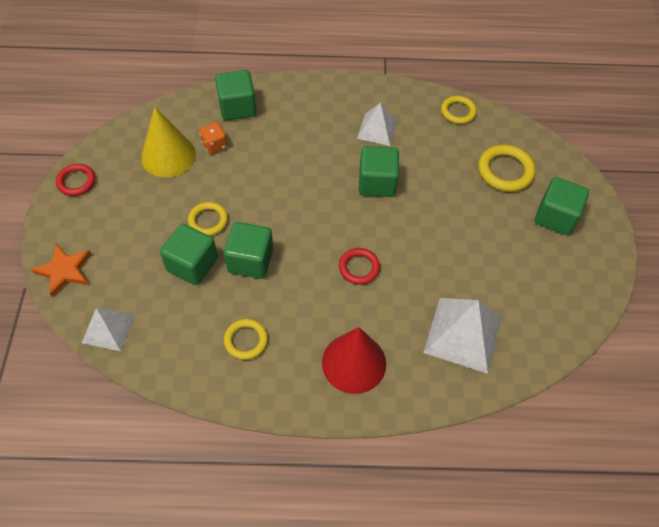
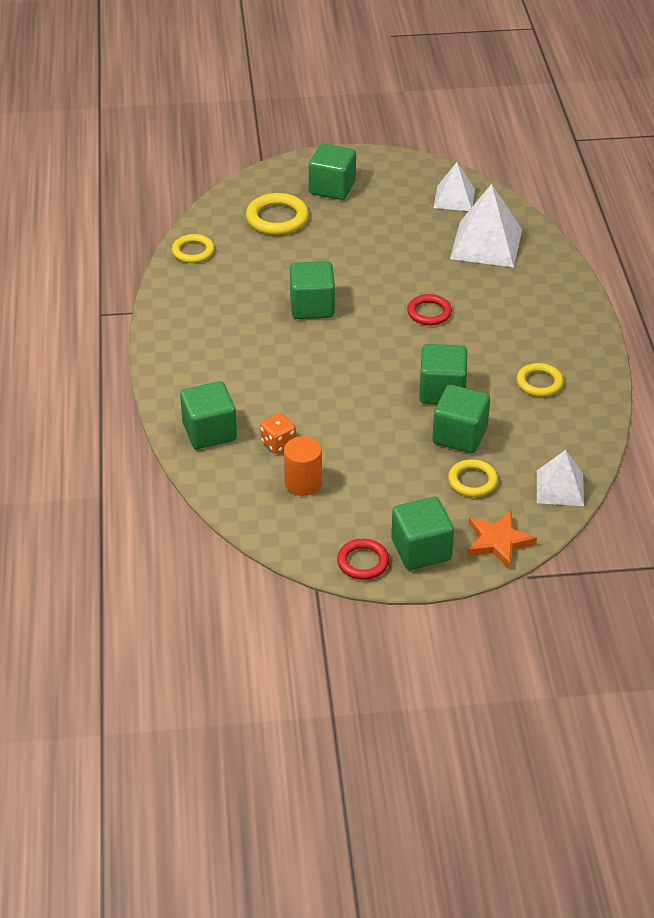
camera: 95 degrees left, 15 degrees down
yellow cone [141,107,196,178] -> orange cylinder [284,436,322,496]
yellow ring [188,202,228,236] -> yellow ring moved to [448,459,498,497]
red cone [322,327,386,394] -> none
white pyramid [357,102,397,146] -> white pyramid moved to [434,162,475,211]
none -> green cube [391,497,454,570]

